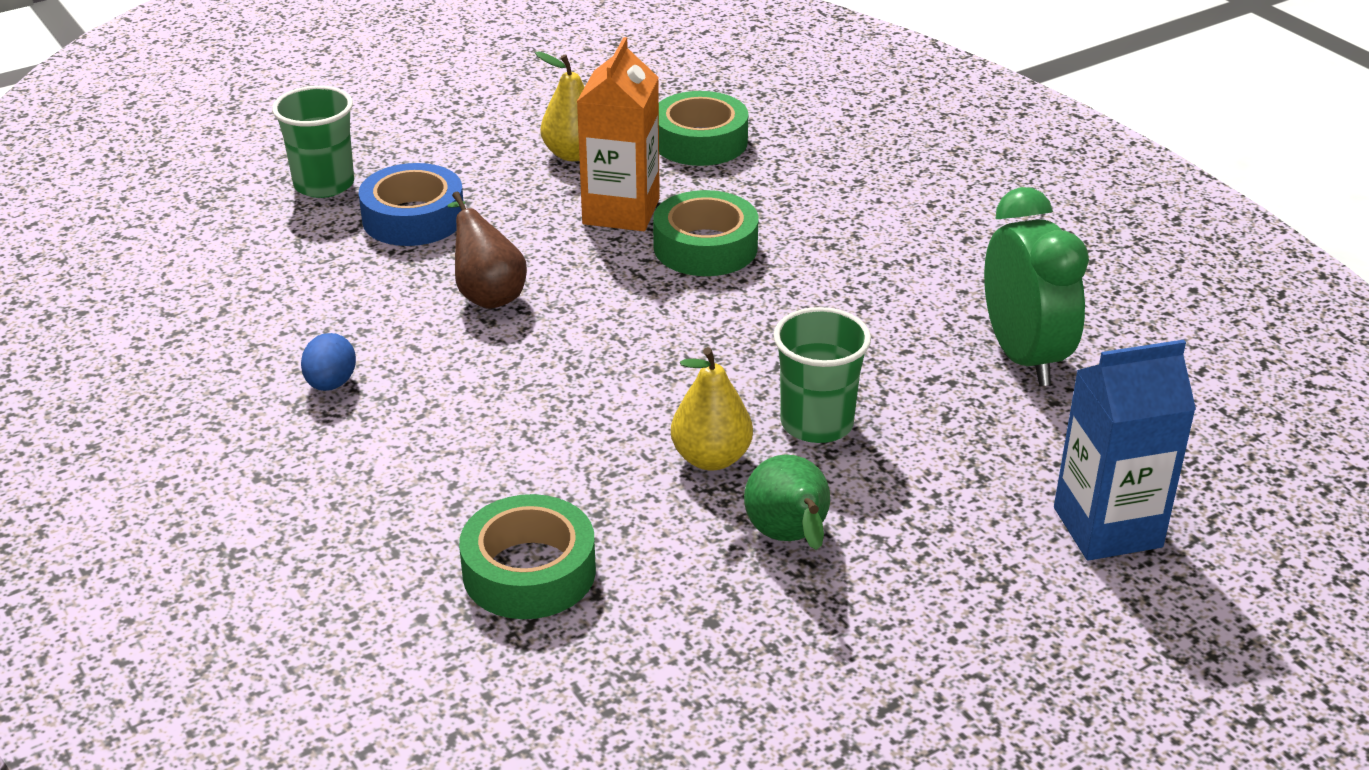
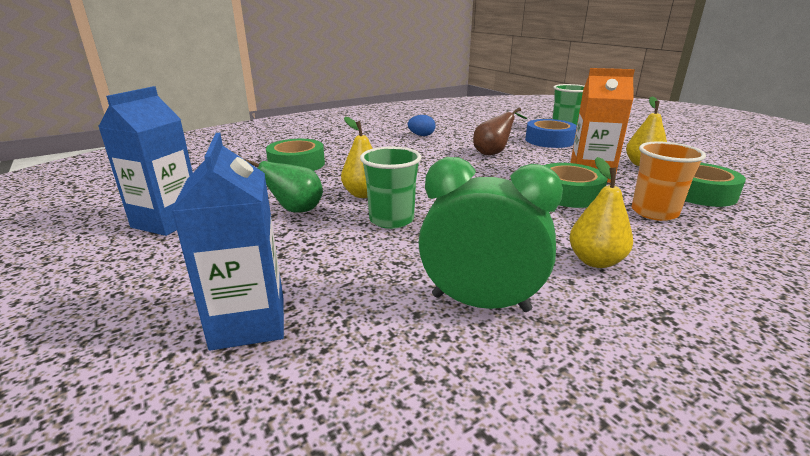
camera: 90 degrees right, 10 degrees down
green clock [984,187,1089,386] -> green clock turned 150 degrees counterclockwise [418,157,563,312]
none -> blue carton [98,86,193,236]
none -> yellow pear [569,157,633,268]
none -> orange cup [631,141,706,221]

